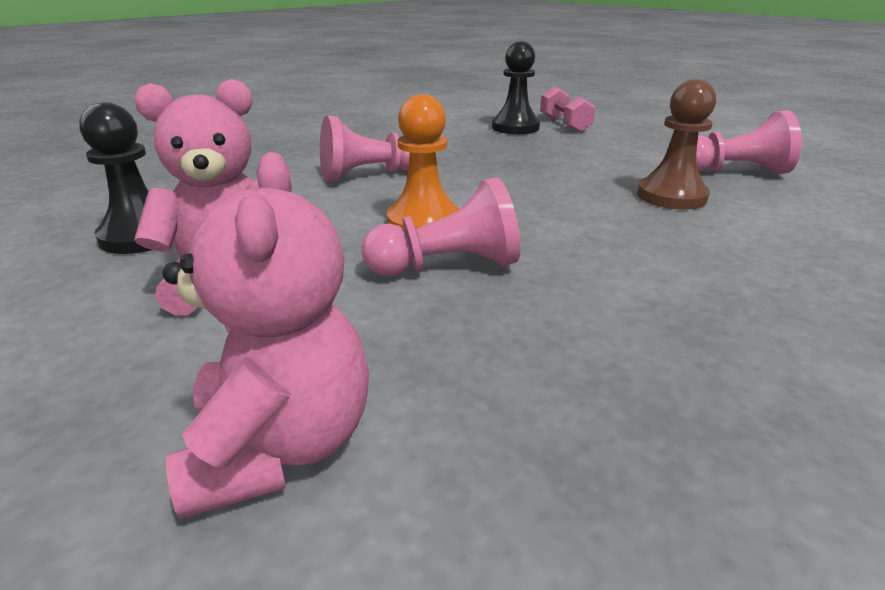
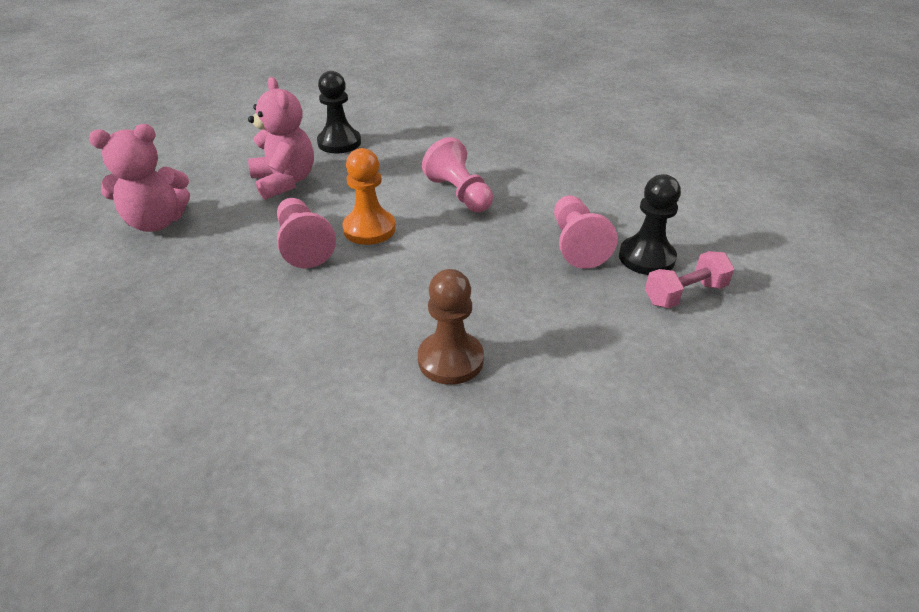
camera: 80 degrees right, 10 degrees up
pink pawn [696,110,802,175] -> pink pawn moved to [554,195,618,269]

